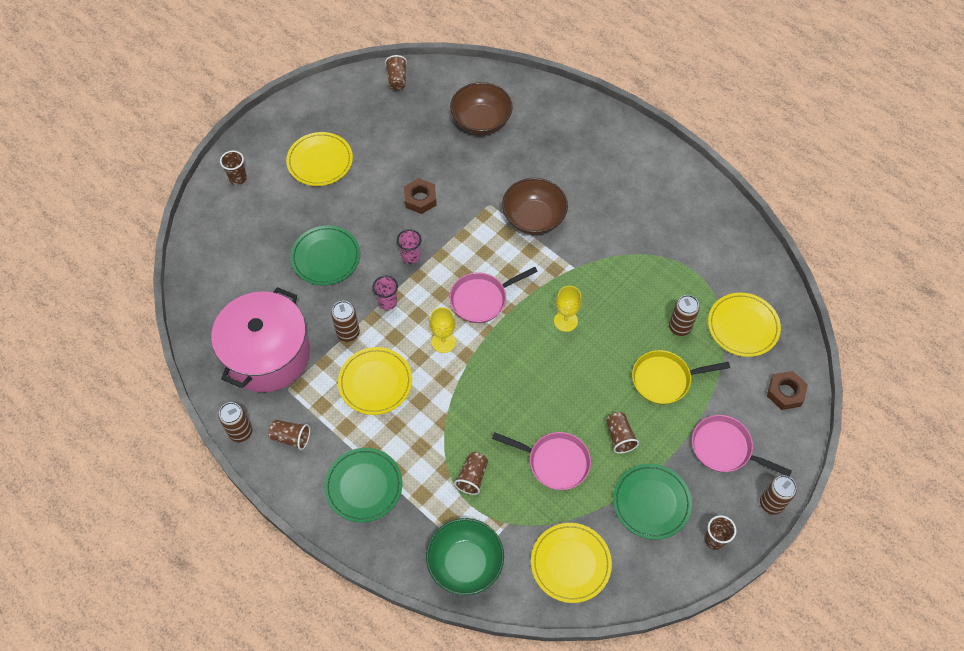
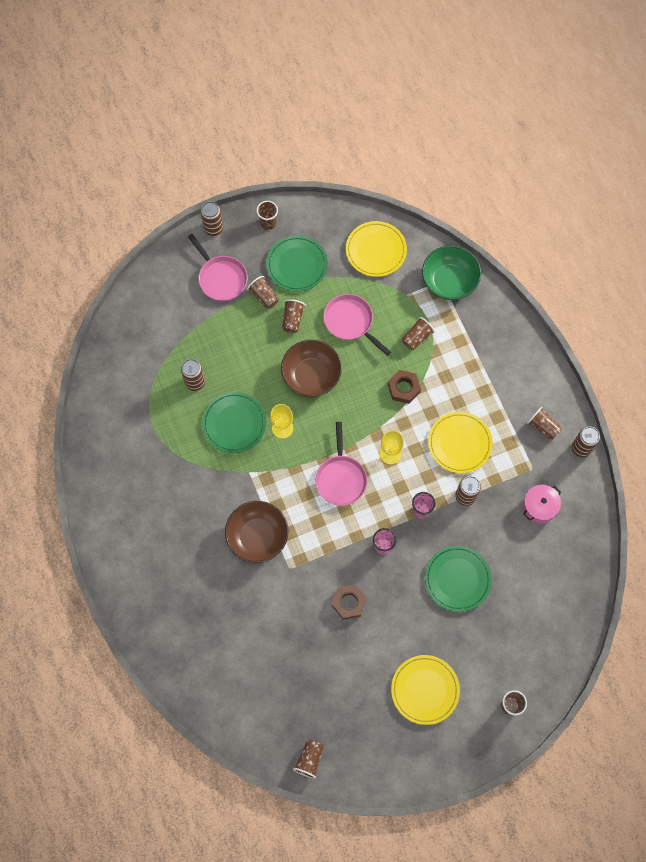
camera: 155 degrees left, 10 degrees up
pink pot [211,287,310,392] -> pink pot [522,485,561,524], size x0.45
green plate [324,448,403,523] -> green plate moved to [202,392,266,453]
brown bowl [450,82,513,135] -> brown bowl moved to [281,340,342,397]
pink pan [450,267,538,323] -> pink pan turned 90 degrees clockwise [315,422,367,506]
yellow pan [632,350,730,404] -> none
yellow plate [708,293,781,357] -> none
brown nut [767,371,808,410] -> brown nut moved to [388,370,421,404]
none -> brown cup [247,276,279,309]

